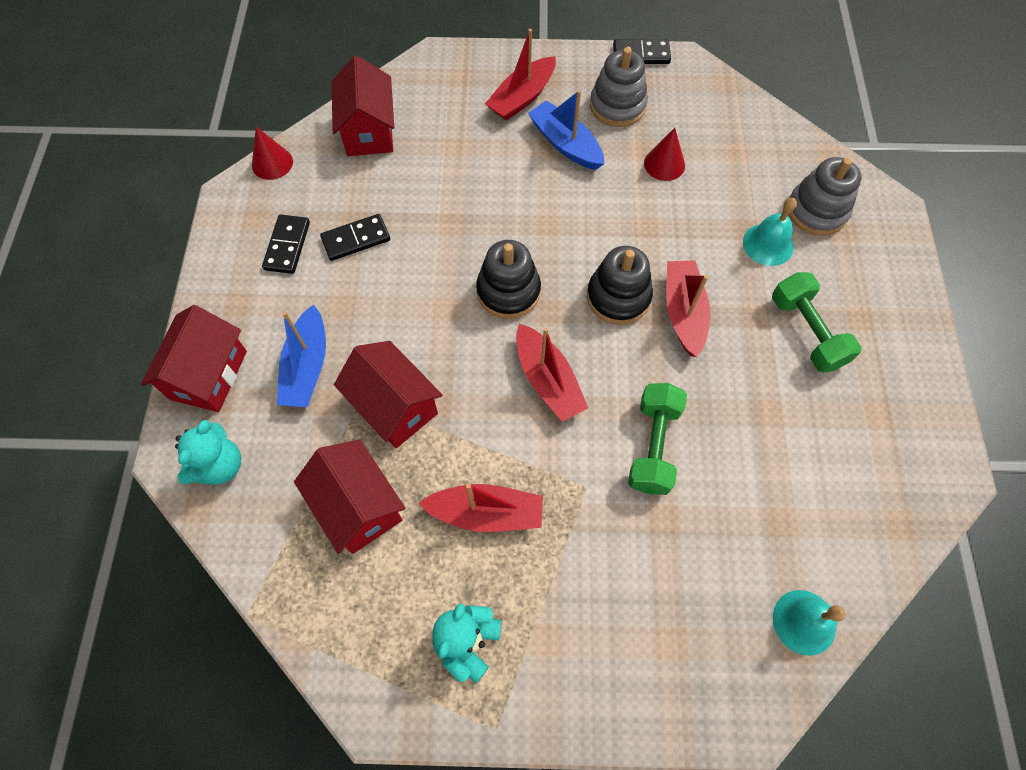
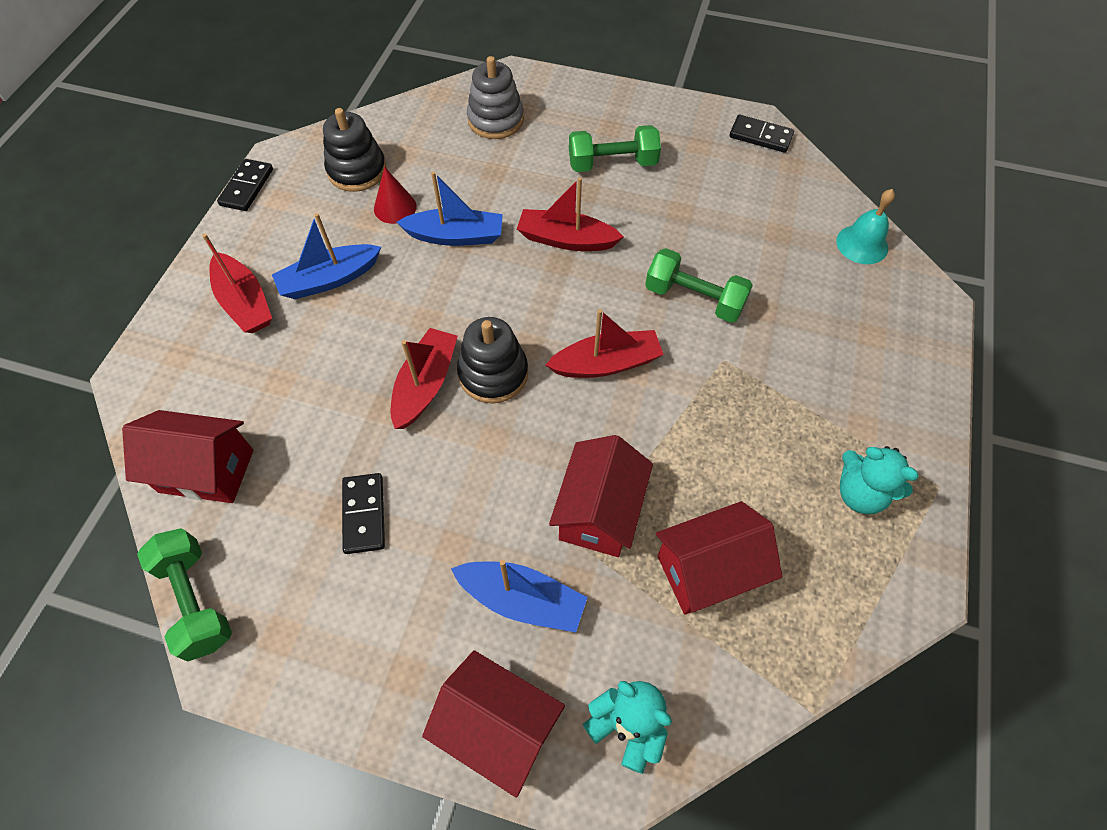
camera: 75 degrees left, 5 degrees down
red cone [252,127,293,180] -> green dumbbell [137,528,232,662]
black domino [262,215,310,274] -> black domino moved to [729,115,794,153]
red house [334,341,442,448] -> red house turned 45 degrees counterclockwise [549,435,653,557]
red boat [418,484,543,532] -> red boat moved to [391,328,458,429]
black stacking toy [587,246,653,325] -> black stacking toy moved to [323,108,386,192]
grey stacking toy [590,47,648,127] -> none
turquoise bell [743,198,797,266] -> none
none -> blue boat [396,171,503,246]

